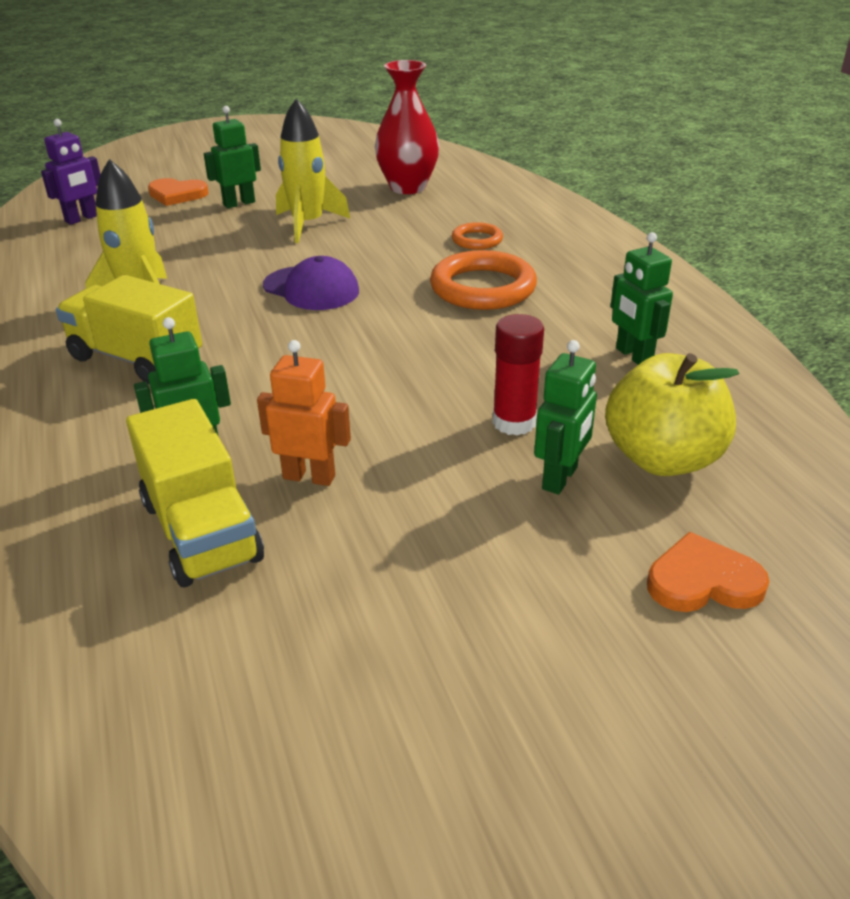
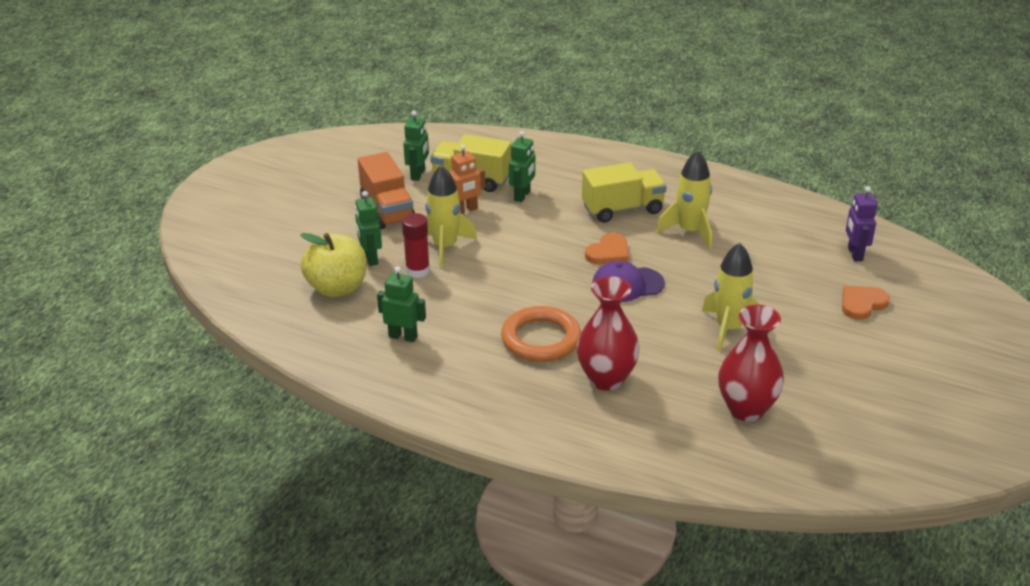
camera: 135 degrees right, 0 degrees up
green robot [204,106,261,208] -> green robot moved to [403,111,429,181]
orange ring [452,222,503,250] -> red vase [577,276,640,391]
orange heart [647,532,770,612] -> orange heart moved to [585,233,629,264]
none -> orange truck [358,152,415,229]
none -> yellow rocket [425,165,477,267]

